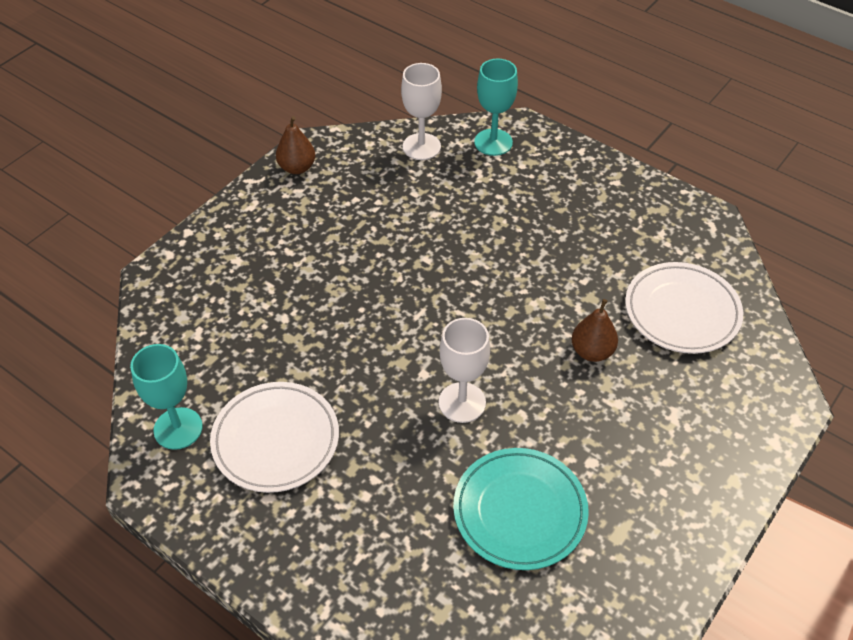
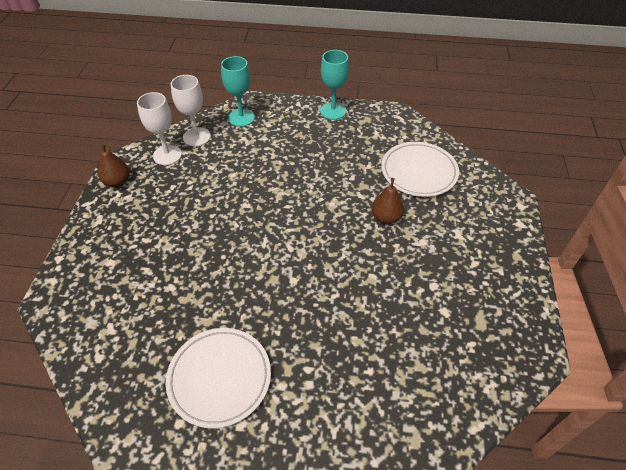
camera: 30 degrees left, 0 degrees up
turquoise goblet [130,344,203,450] -> turquoise goblet moved to [320,50,349,120]
white goblet [439,318,490,423] -> white goblet moved to [137,92,182,165]
turquoise plate [453,448,589,570] -> none

